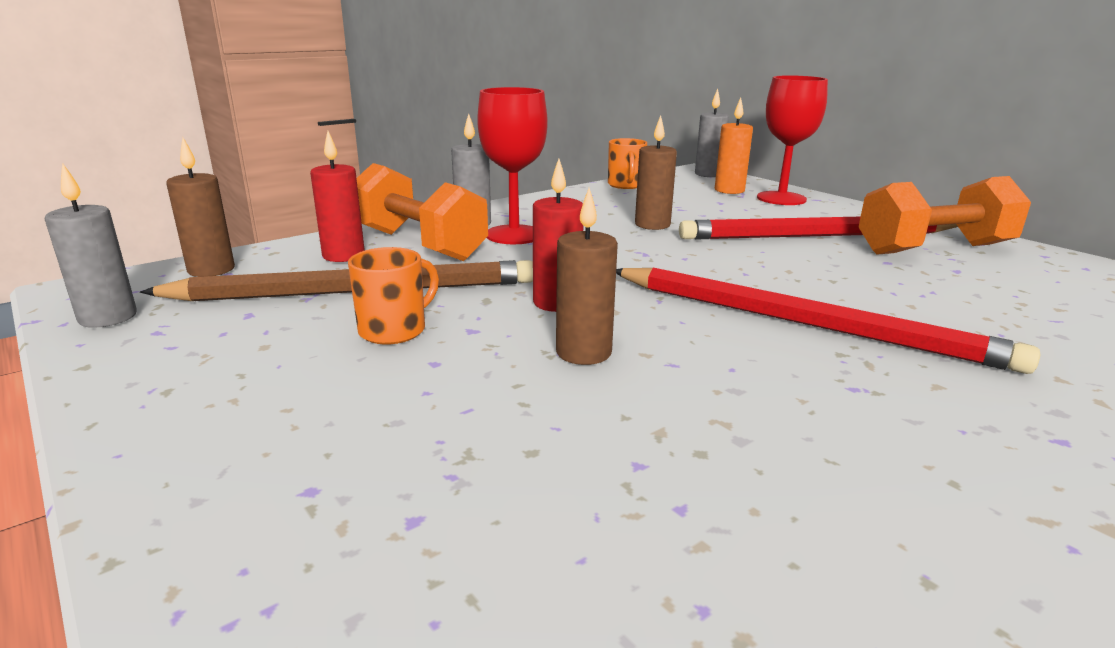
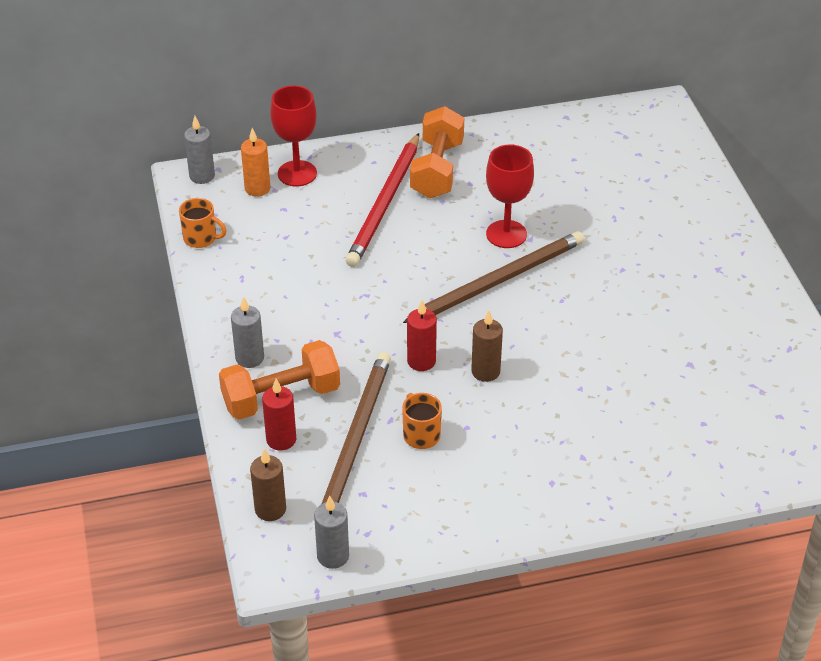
camera: 65 degrees left, 20 degrees up
red goblet [477,87,548,244] -> red goblet moved to [486,144,534,248]
red pencil [616,268,1040,374] -> brown pencil [403,231,584,323]
brown candle [635,115,677,230] -> none

